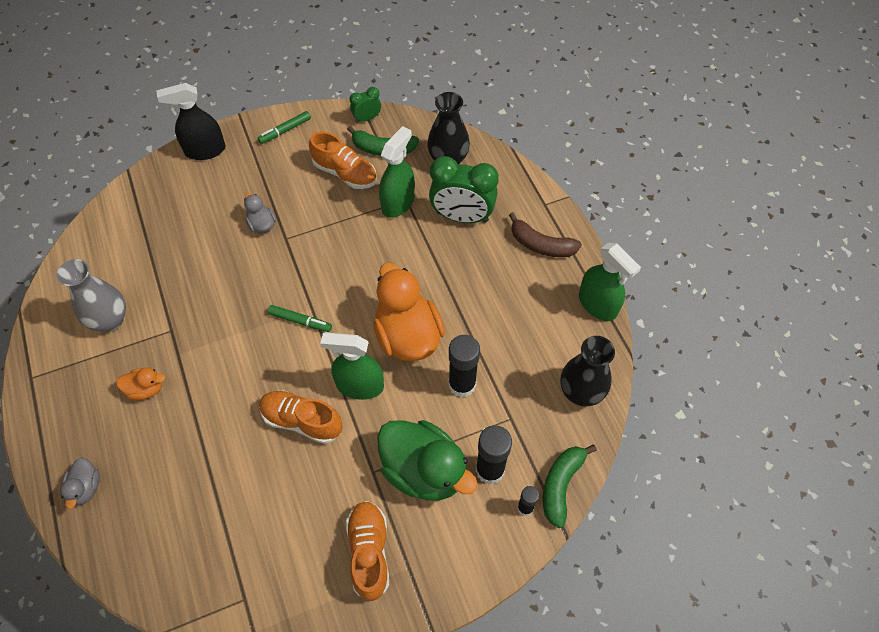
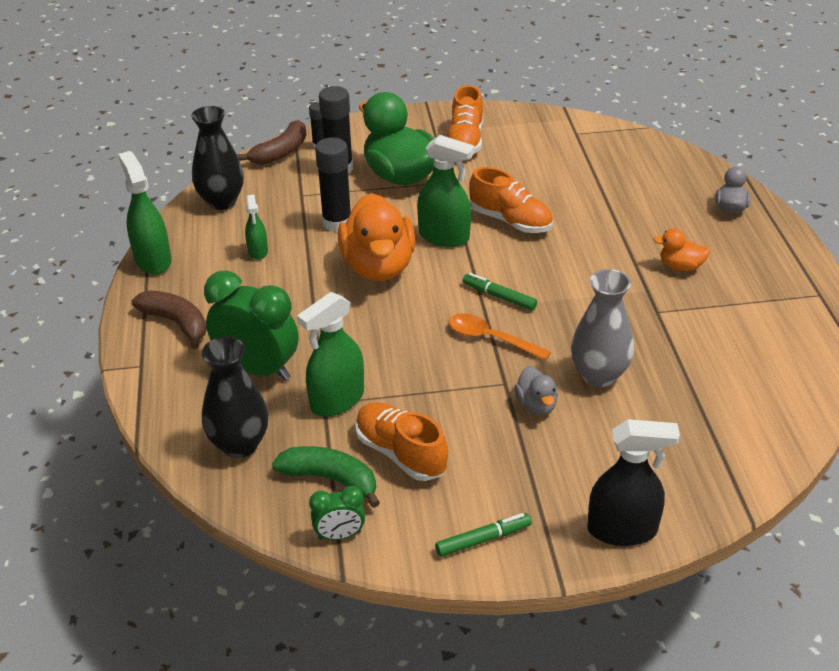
camera: 165 degrees left, 20 degrees down
grey vase [57,259,126,332] -> grey vase moved to [571,269,634,387]
green banana [543,445,597,528] -> brown banana [237,120,307,165]
none -> green spray bottle [245,195,268,260]
none -> orange spoon [449,313,551,361]

